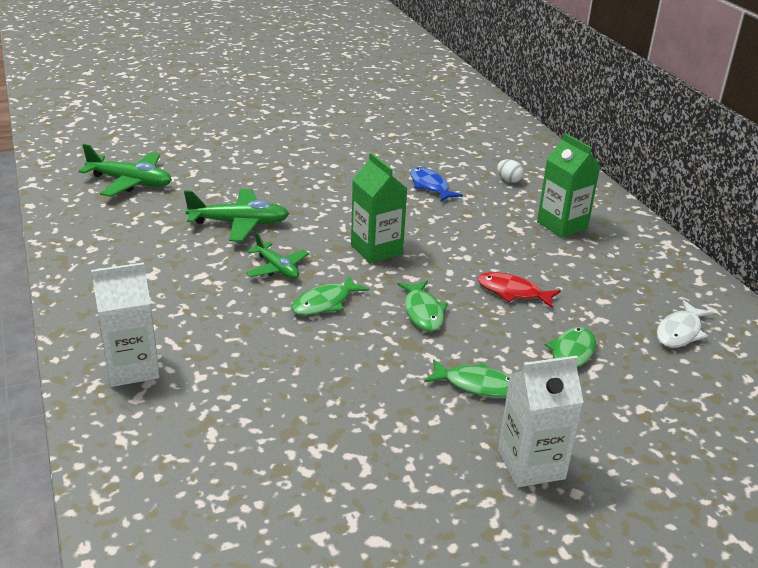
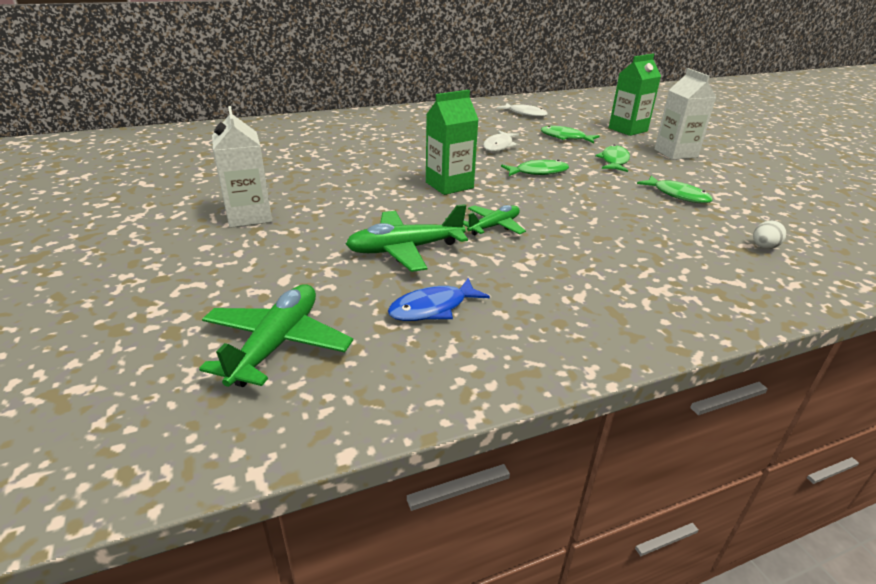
camera: 90 degrees left, 0 degrees up
white carton [91,263,160,387] -> white carton moved to [212,106,272,228]
green plane [184,189,289,242] -> green plane turned 105 degrees counterclockwise [346,204,468,272]
green fish [291,275,369,316] -> green fish moved to [637,175,713,203]
blue fish [410,167,463,202] -> blue fish moved to [388,278,490,321]
red fish [477,272,561,308] -> white fish [483,131,519,152]
white egg [497,159,524,183] -> white egg moved to [753,221,786,249]
green carton [537,133,600,238] -> green carton moved to [609,54,661,136]

